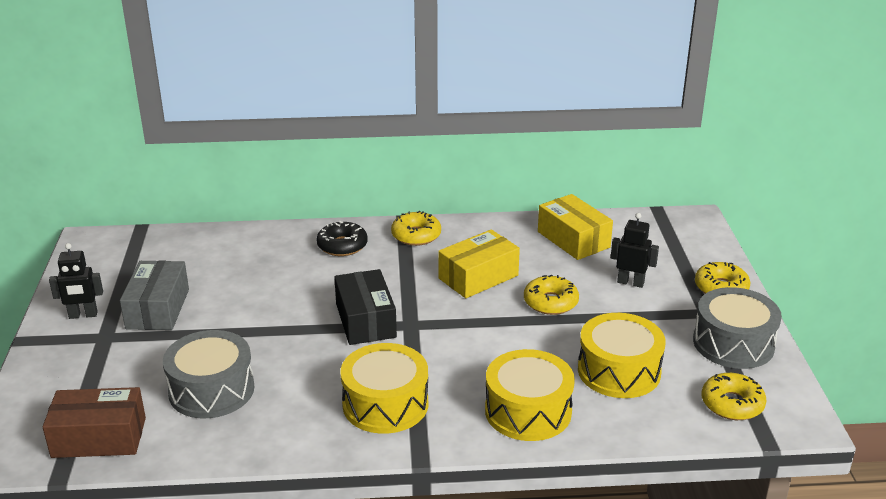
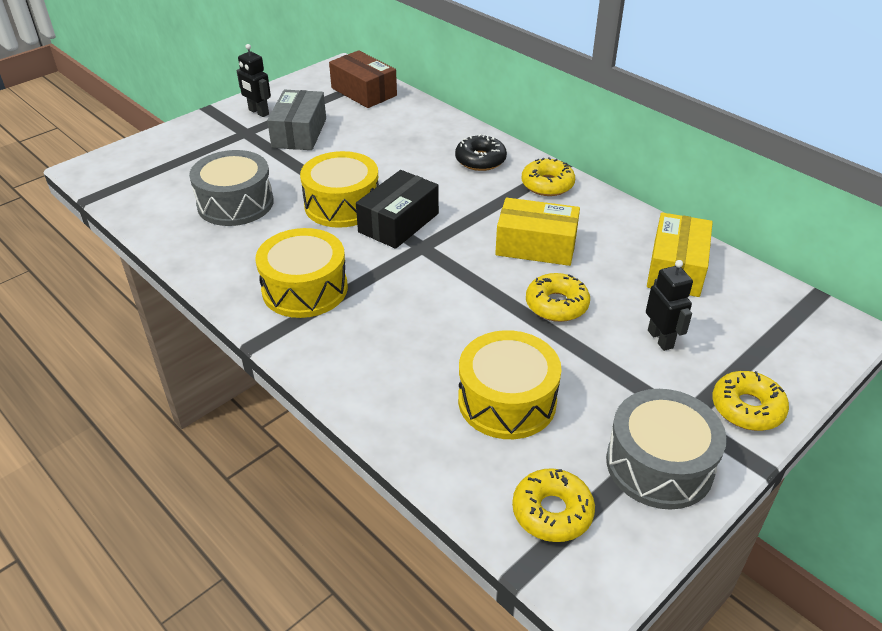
camera: 50 degrees right, 10 degrees up
brown box [43,387,146,458] -> brown box moved to [329,50,397,108]
grey box [120,260,189,330] -> grey box turned 45 degrees counterclockwise [267,90,326,150]
yellow drum [485,349,575,441] -> yellow drum moved to [300,151,379,228]

